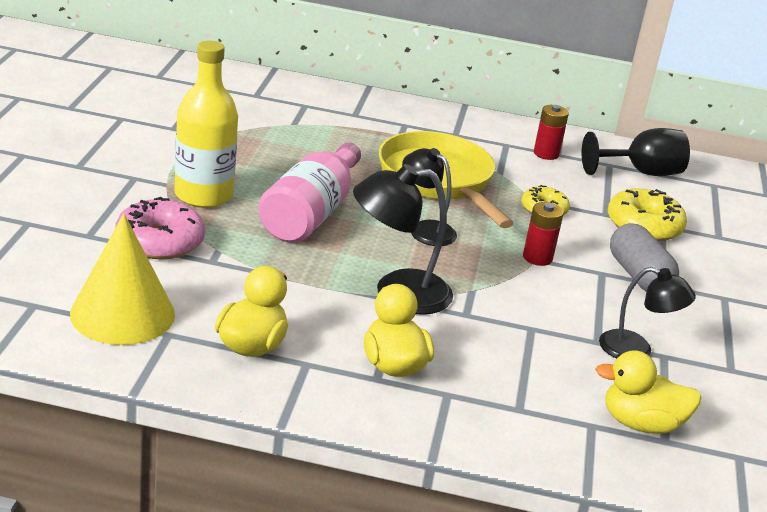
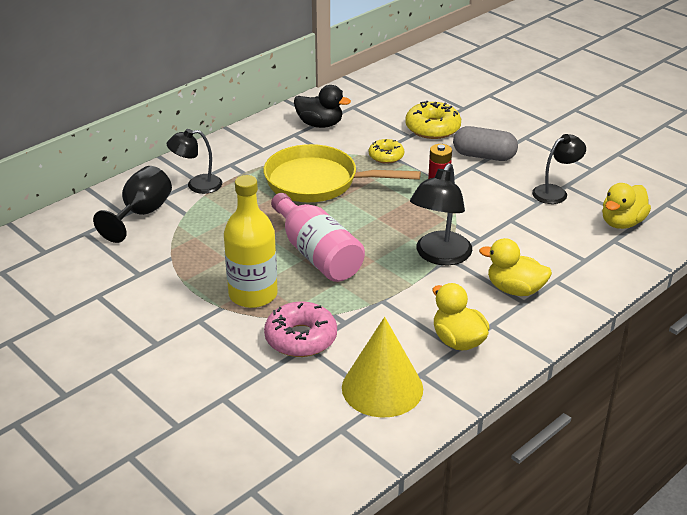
camera: 50 degrees left, 5 degrees up
black lamp [402,148,457,246] -> black lamp moved to [167,129,222,194]
red battery [534,105,569,160] -> black duck [294,85,351,128]
black goblet [582,128,690,176] -> black goblet moved to [93,166,172,243]

